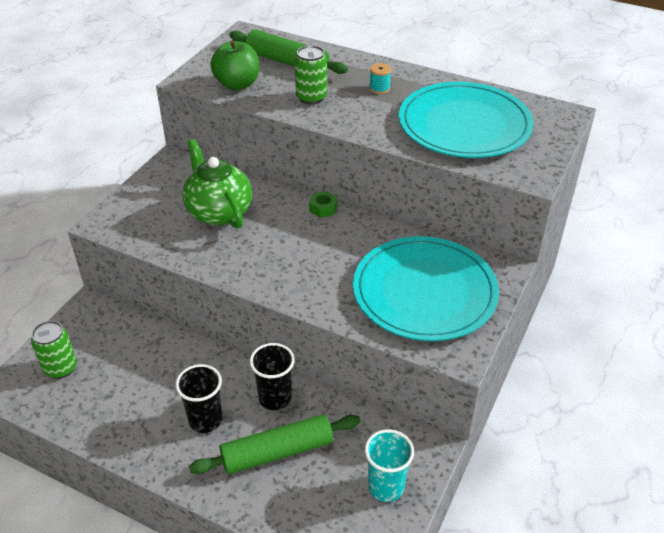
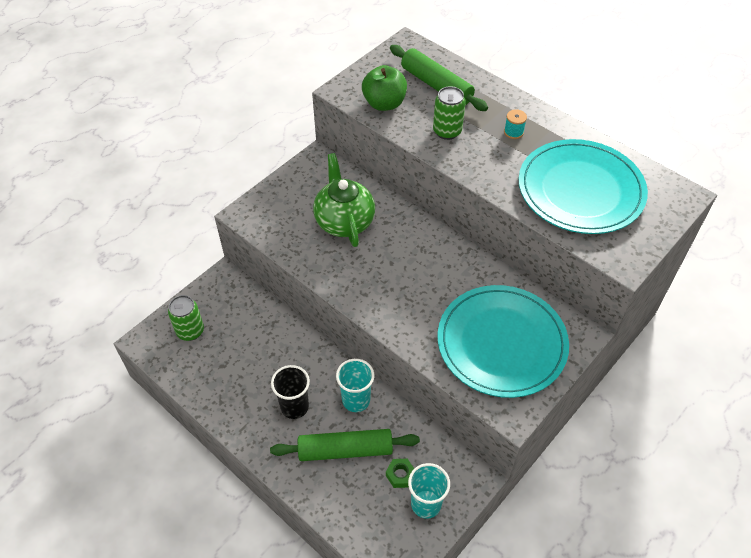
camera: 15 degrees right, 10 degrees up
black cup [250,343,295,410] -> turquoise cup [336,359,374,412]
green nut [309,191,338,218] -> green nut moved to [386,459,414,488]

